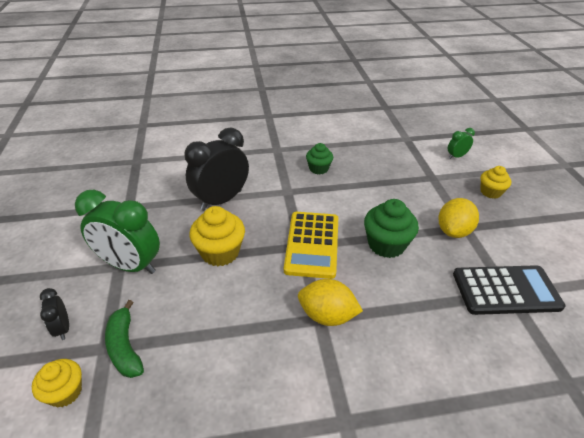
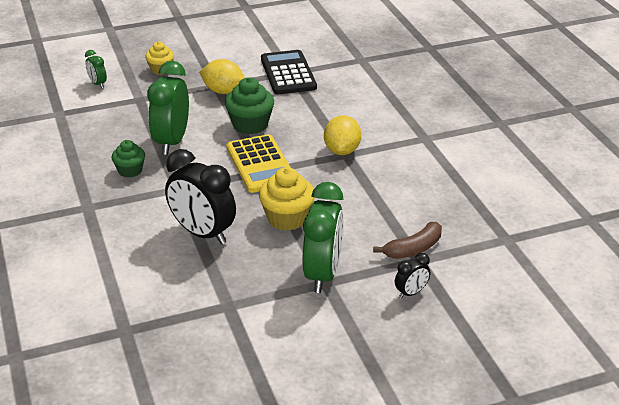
camera: 100 degrees left, 5 degrees down
yellow cupcake [32,359,82,407] -> none
green banana [105,300,144,378] -> brown banana [373,222,442,259]
yellow calculator [284,212,338,279] -> yellow calculator turned 75 degrees clockwise [226,134,291,193]
none -> green clock [147,61,189,155]

